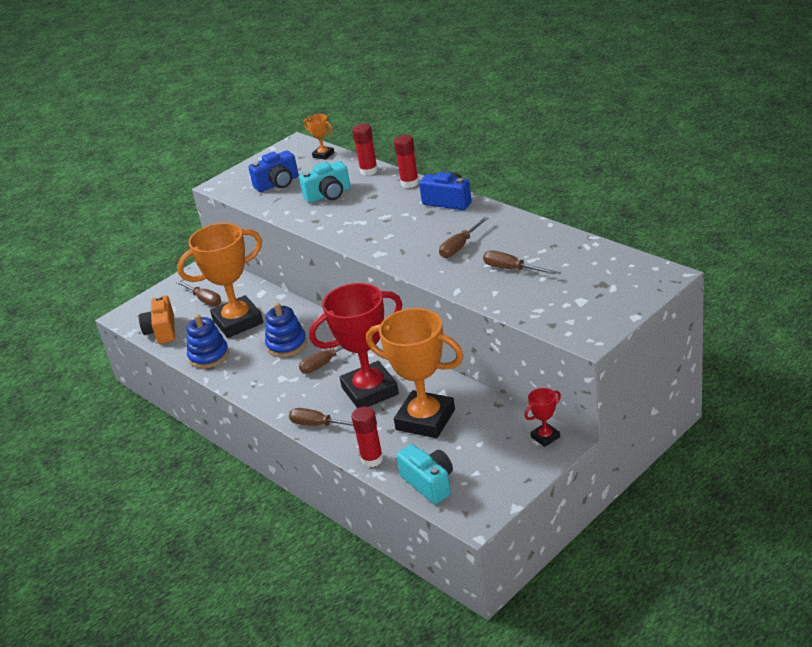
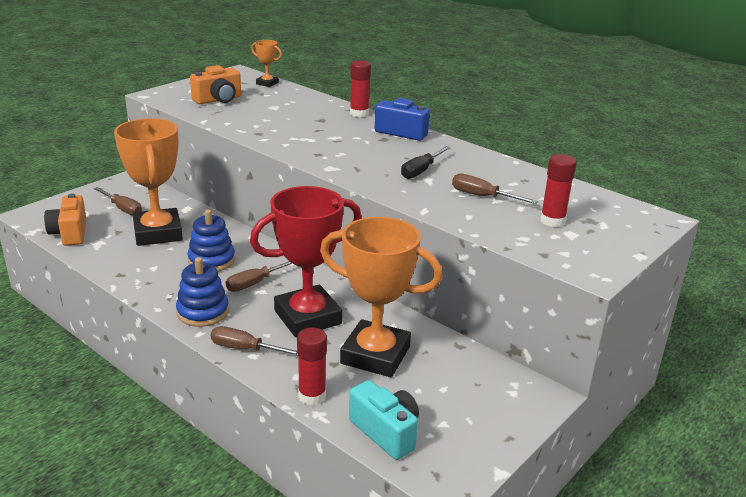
camera: 10 degrees left, 5 degrees down
orange trophy [177,223,263,338] -> orange trophy turned 75 degrees counterclockwise [114,118,183,246]
blue stacking toy [187,314,229,368] -> blue stacking toy moved to [176,257,229,327]
blue camera [248,150,299,192] -> orange camera [190,65,241,104]
turquoise camera [299,161,351,203] -> none
red glue stick [352,124,378,176] -> red glue stick moved to [540,154,577,227]
brown screwdriver [439,217,488,258] -> black screwdriver [401,146,451,179]
red trophy [525,388,561,447] -> none

